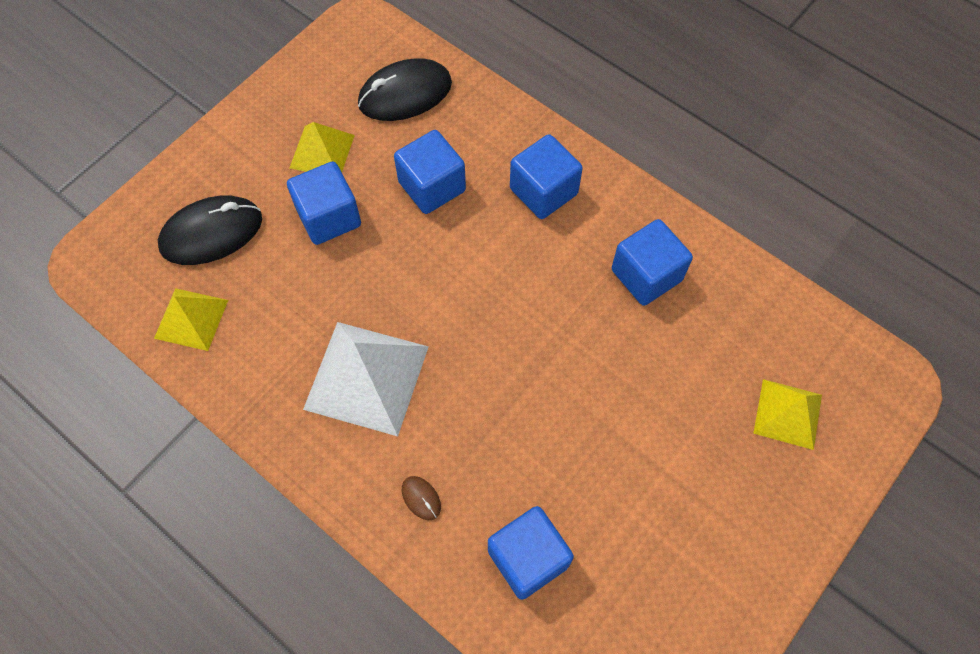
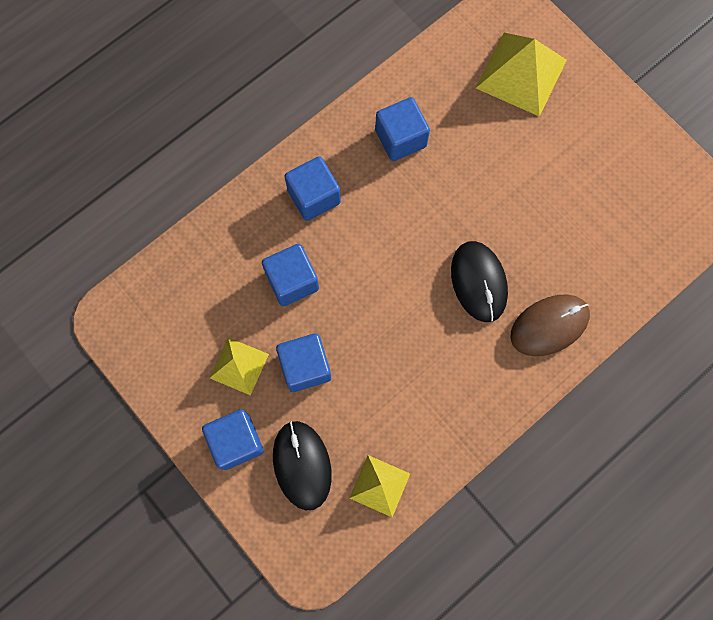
camera: 80 degrees left, 10 degrees up
white pyramid [303,322,429,436] -> none
black mouse [358,58,452,121] -> black mouse moved to [451,241,508,322]
brown mouse [402,476,441,520] -> brown mouse [510,294,590,356], size x2.37
blue cube [488,506,574,600] -> blue cube moved to [202,409,264,470]
yellow pyramid [753,379,822,450] -> yellow pyramid [476,33,567,117], size x1.68

